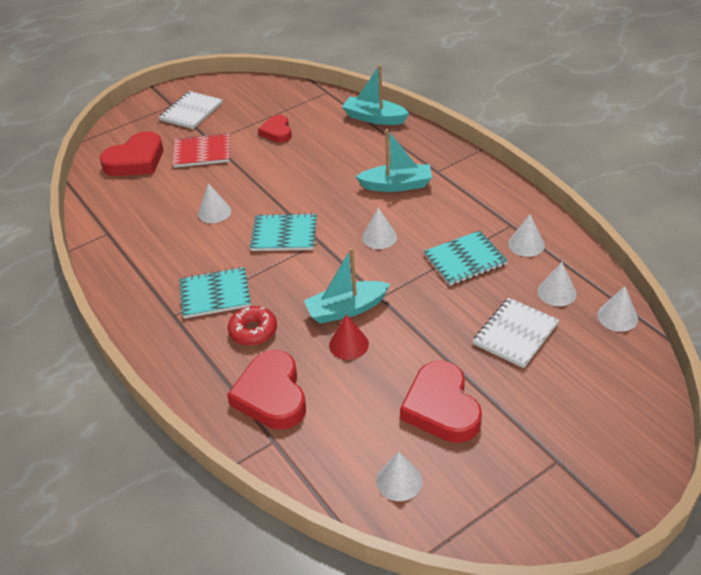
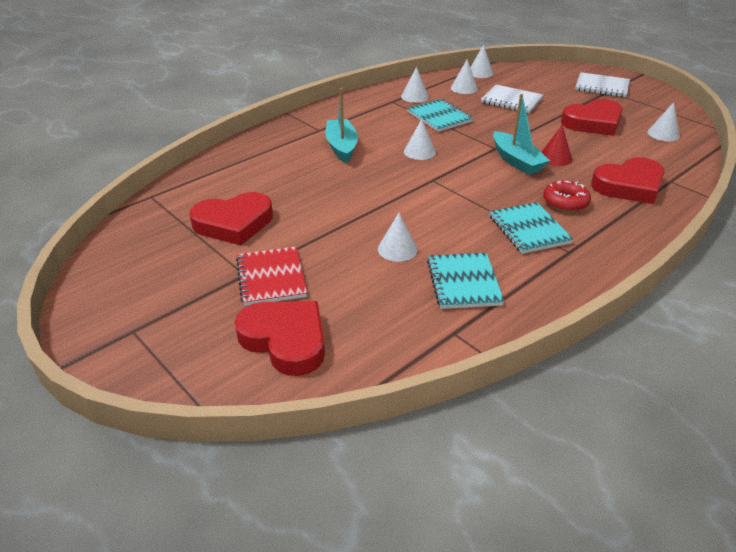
camera: 100 degrees left, 5 degrees down
white notebook [159,91,223,129] -> white notebook moved to [575,72,630,97]
turquoise notebook [250,213,317,251] -> turquoise notebook moved to [427,253,505,309]
red heart [258,115,292,143] -> red heart [190,192,273,245], size x1.66
turquoise boat [342,65,409,125] -> none

